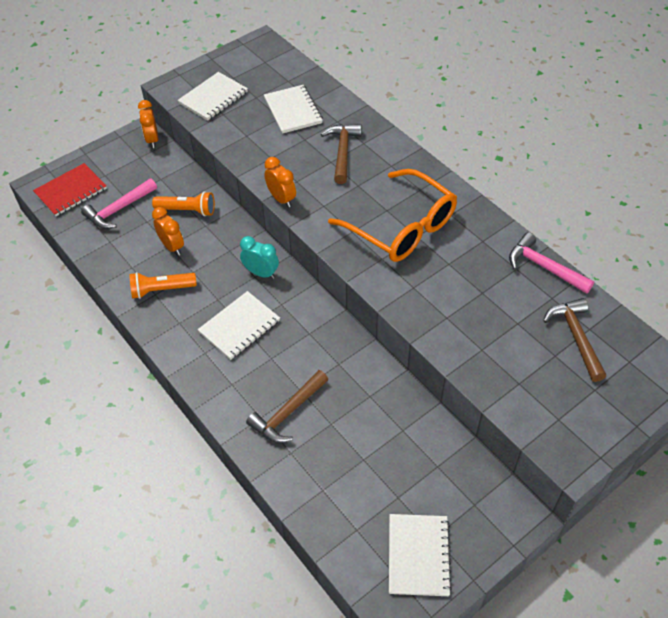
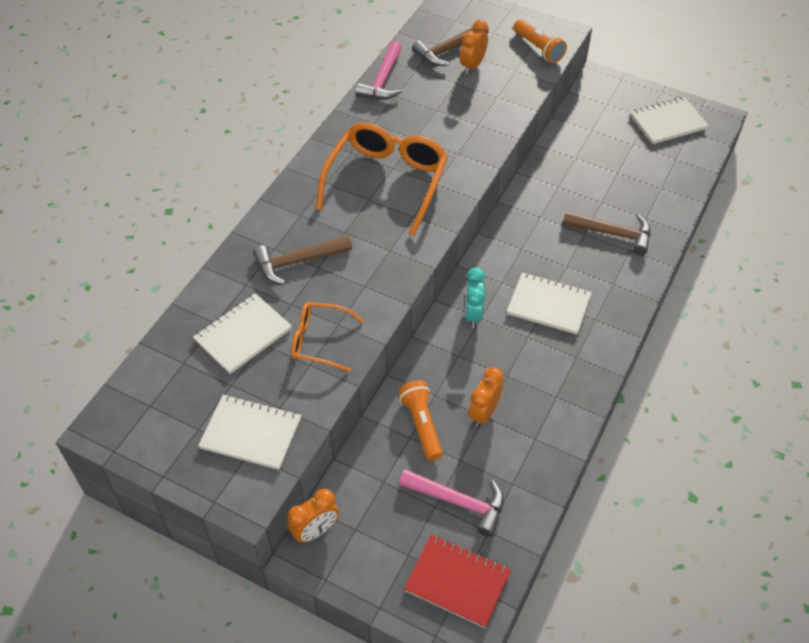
camera: 115 degrees left, 0 degrees up
orange flashlight [129,272,197,299] -> orange flashlight moved to [513,20,567,63]
orange clock [264,157,296,208] -> orange clock moved to [460,20,488,74]
none -> orange glasses [291,302,364,372]

